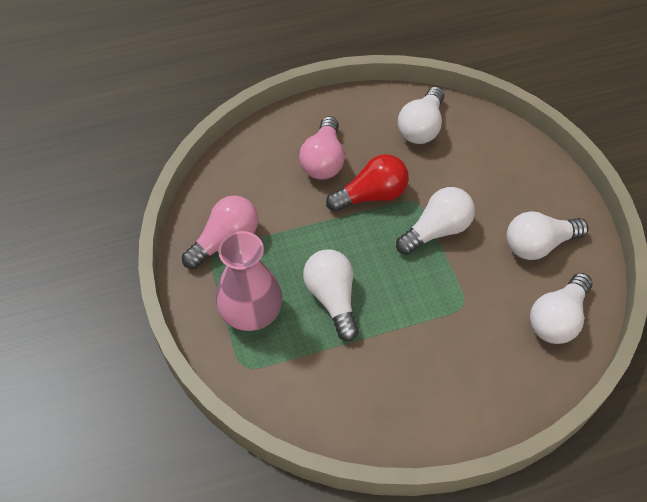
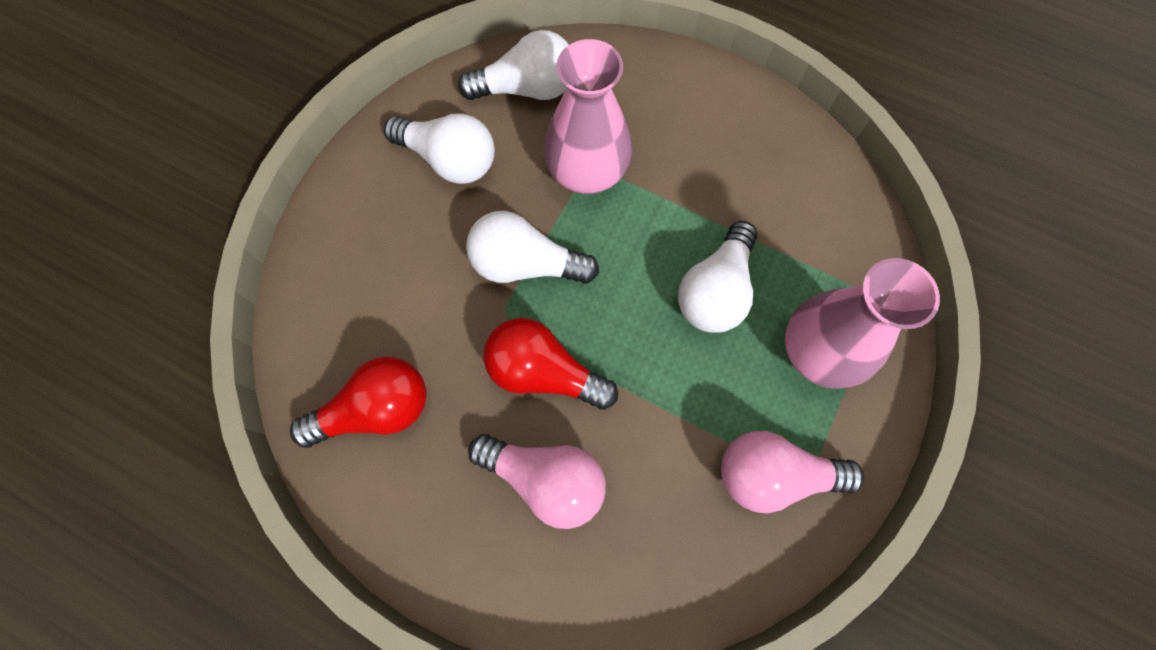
camera: 135 degrees left, 15 degrees up
pink light bulb [299,116,345,180] -> pink light bulb turned 60 degrees clockwise [468,434,606,529]
white light bulb [398,87,444,144] -> red light bulb [290,356,426,448]
none -> pink vase [544,39,632,194]

